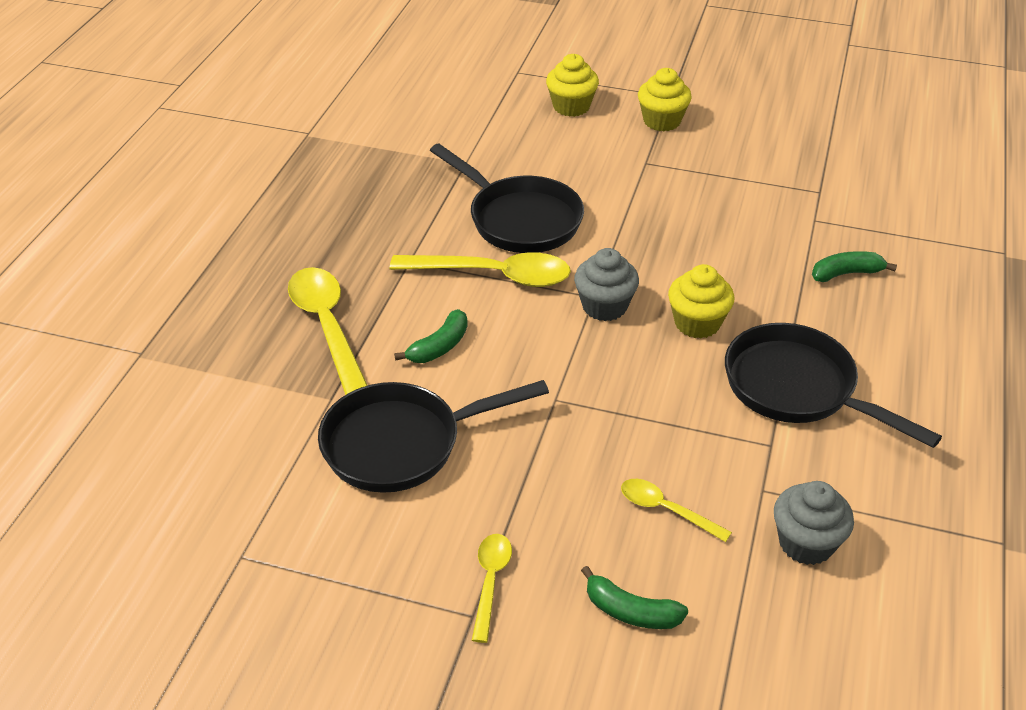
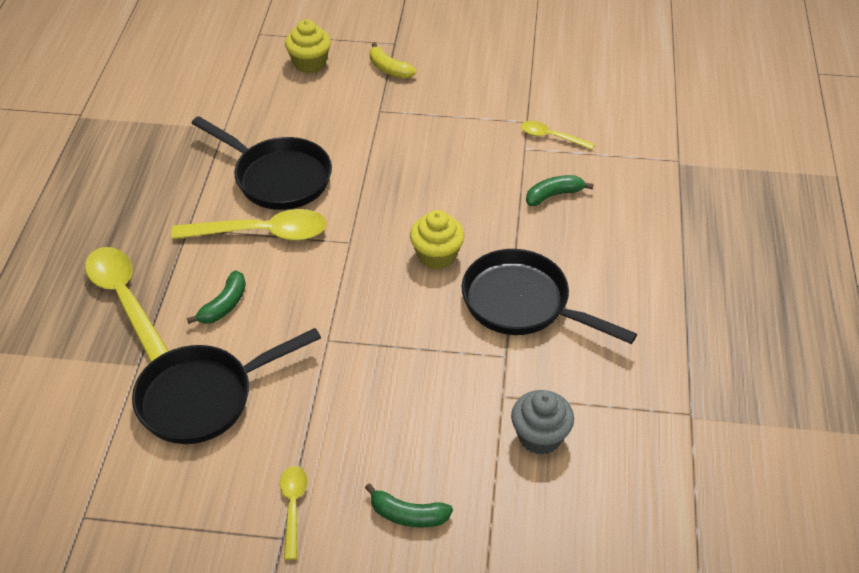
camera: 10 degrees left, 5 degrees up
grey cupcake [574,248,639,321] -> none
yellow spoon [621,479,732,542] -> yellow spoon moved to [521,121,595,150]
yellow cupcake [638,68,692,131] -> yellow banana [370,43,416,79]

